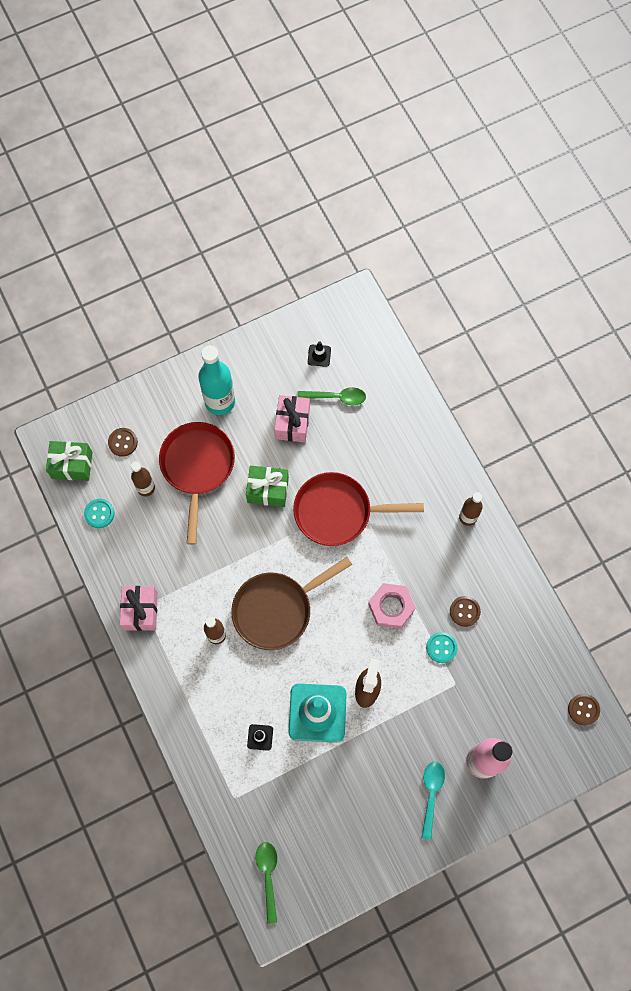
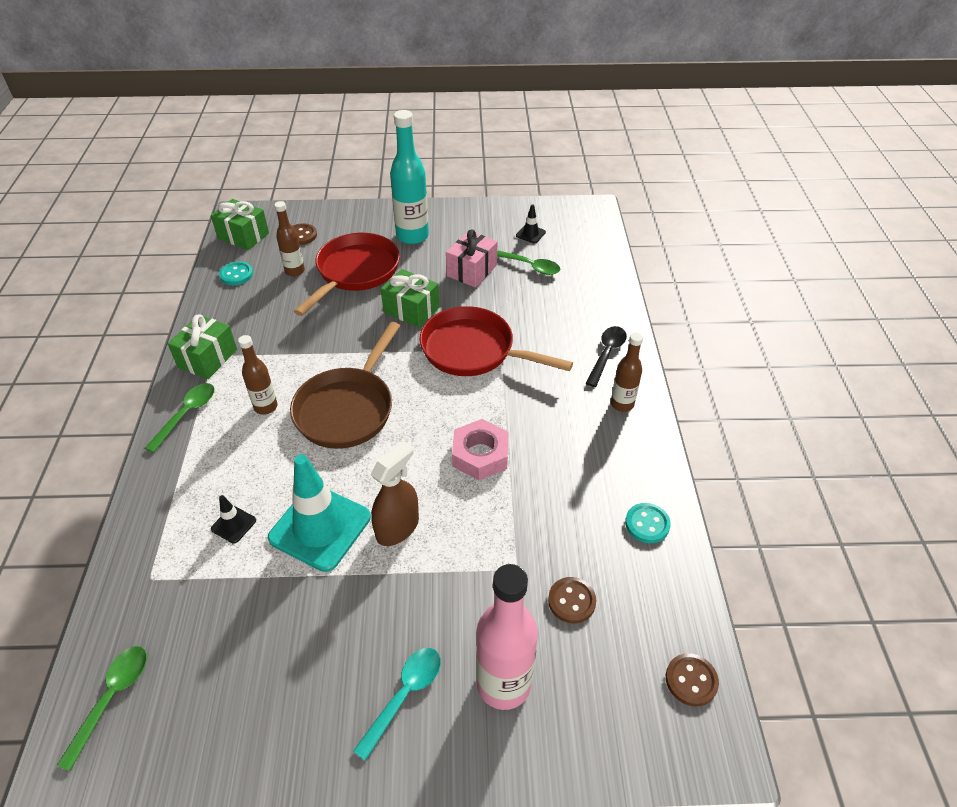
camera: 25 degrees right, 25 degrees down
pink gift [120,586,158,631] -> green gift [168,314,237,379]
brown pan [231,557,352,650] -> brown pan turned 60 degrees counterclockwise [290,322,400,449]
turquoise button [426,632,457,663] -> turquoise button moved to [625,503,671,543]
brown button [450,596,481,627] -> brown button moved to [548,577,596,623]
none -> green spoon [145,383,214,453]
none -> black spoon [586,326,627,387]

